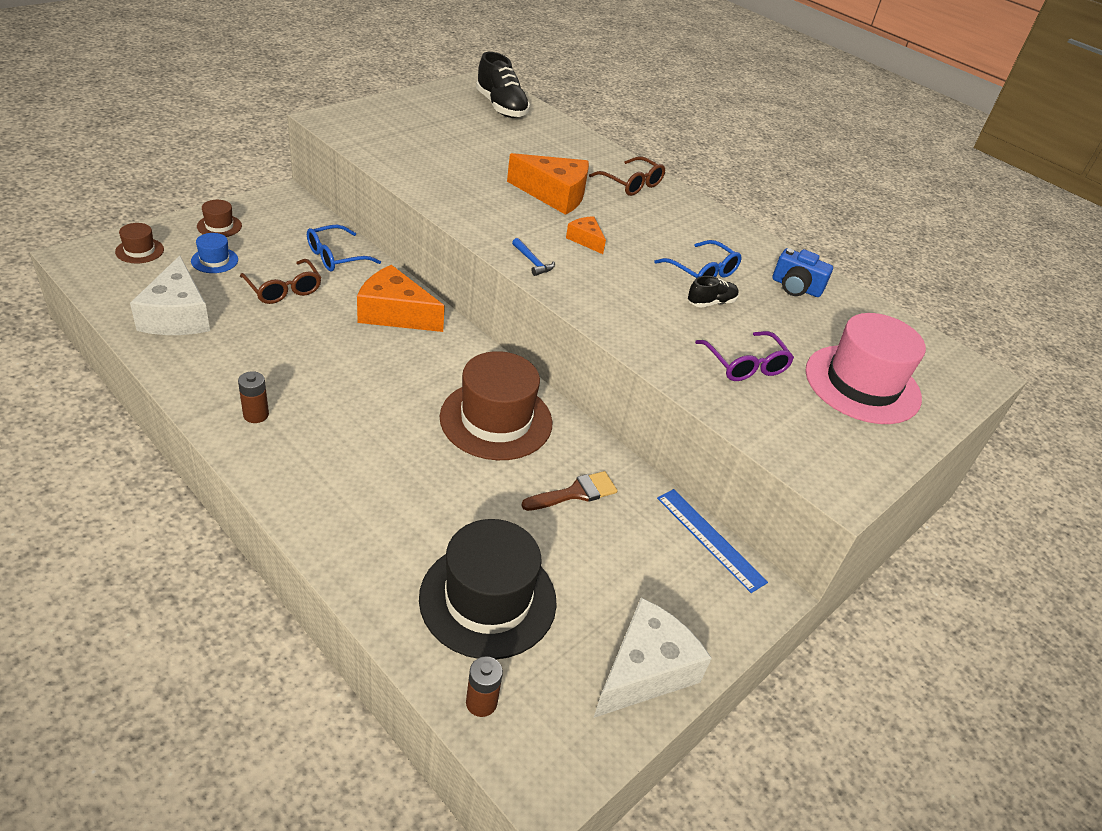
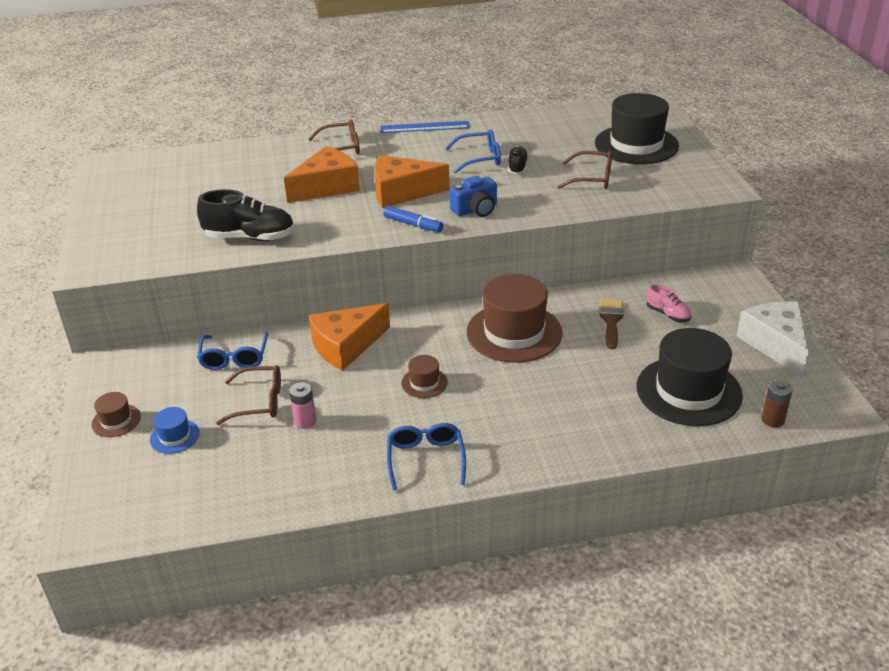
camera: 50 degrees left, 5 degrees down
brown hat [115,223,164,263] -> brown hat moved to [401,355,448,398]
white cheese [130,255,210,335] -> none
brown battery [238,371,269,423] -> blue glasses [387,423,466,491]
black shoe [476,52,530,118] -> black shoe moved to [197,189,294,241]
blue hammer [512,238,555,276] -> blue marker [383,206,443,232]
orange cheese [566,216,606,254] -> orange cheese [374,155,450,208], size x1.95
blue ruler [657,489,768,593] -> blue ruler moved to [380,121,470,133]
purple glasses [695,331,794,381] -> brown glasses [557,150,612,189]
blue camera [772,248,833,297] -> blue camera moved to [450,176,497,217]
pink hat [805,313,926,424] -> black hat [595,93,679,164]
none -> pink battery [289,382,316,429]
none -> pink shoe [646,284,691,322]

